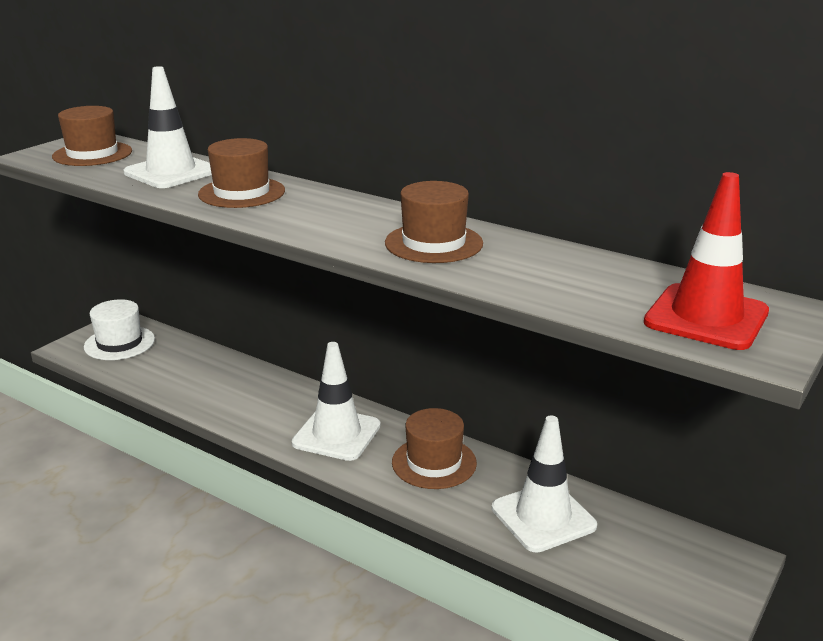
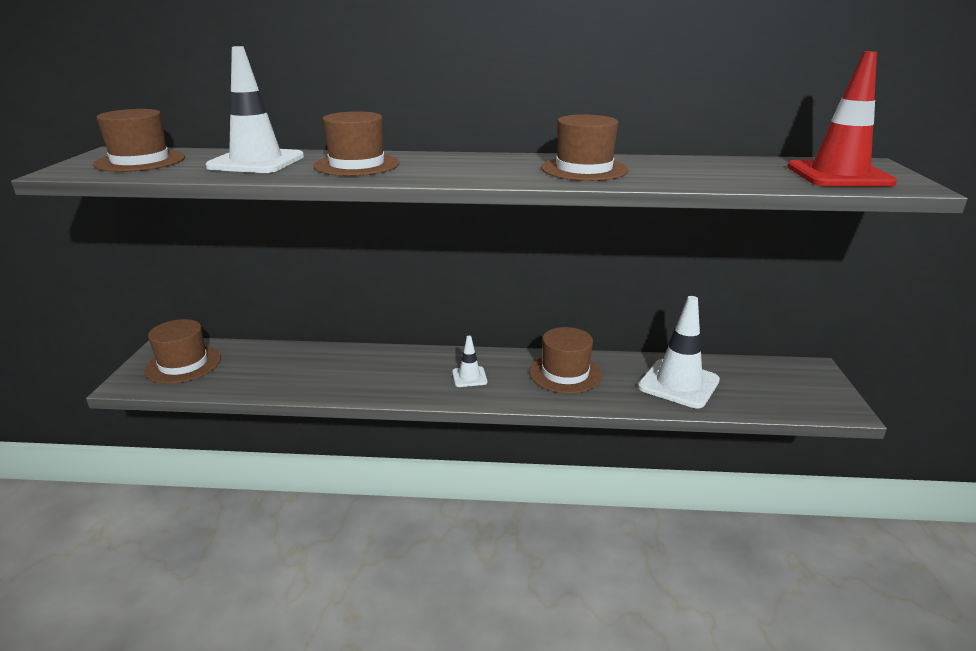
camera: 30 degrees left, 0 degrees up
white hat [84,299,155,360] -> brown hat [144,319,221,384]
white traffic cone [292,342,381,461] -> white traffic cone [452,336,487,387], size x0.50

